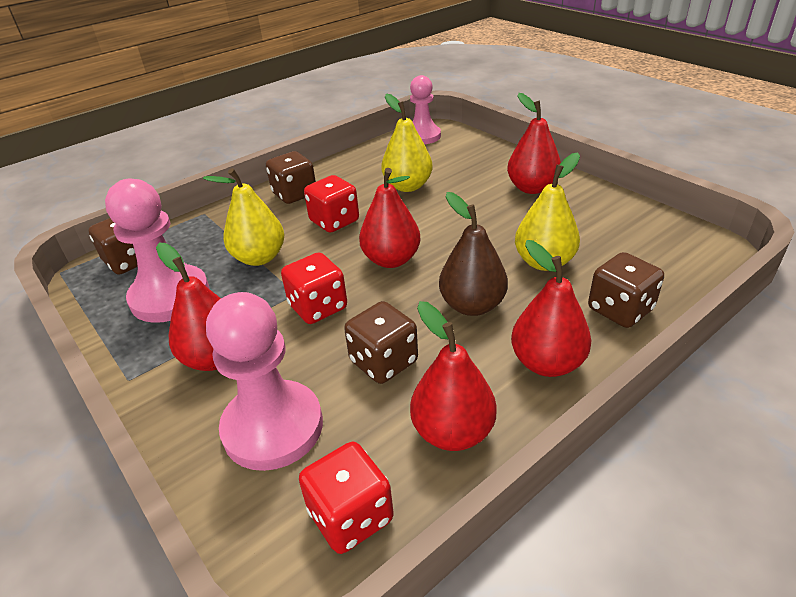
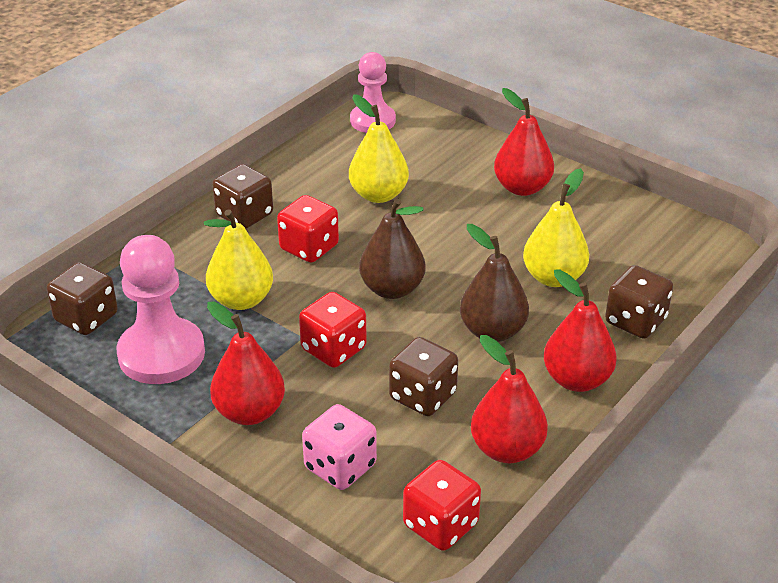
camera: 15 degrees left, 0 degrees up
pink pawn [206,292,323,471] -> pink dice [302,404,377,490]
red pear [359,168,421,268] -> brown pear [359,198,426,299]

